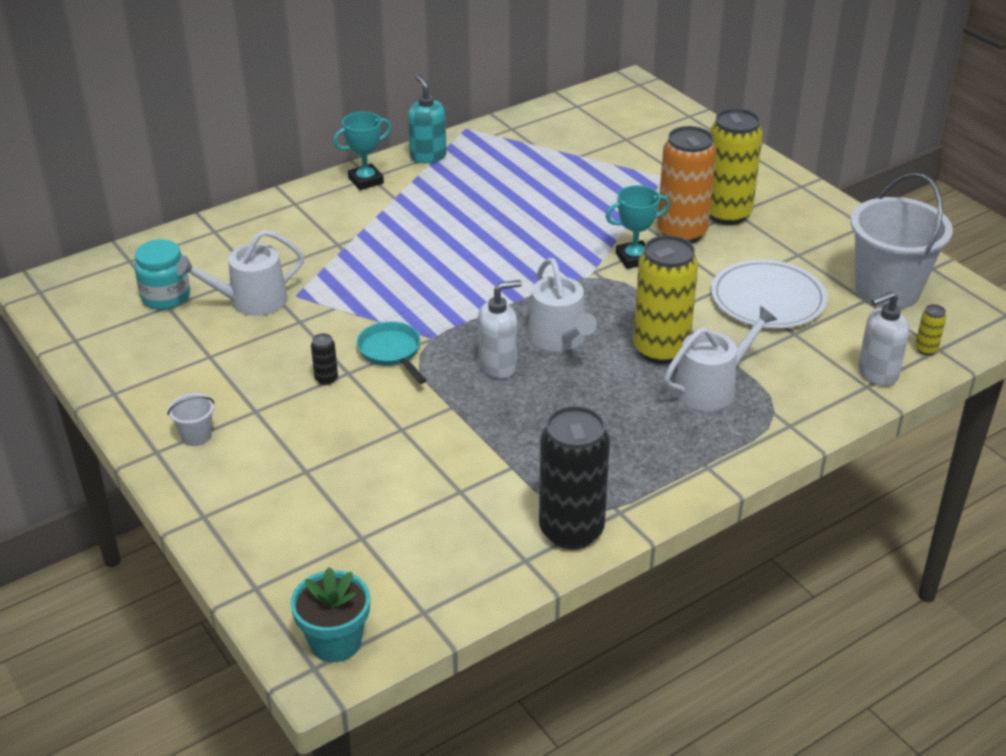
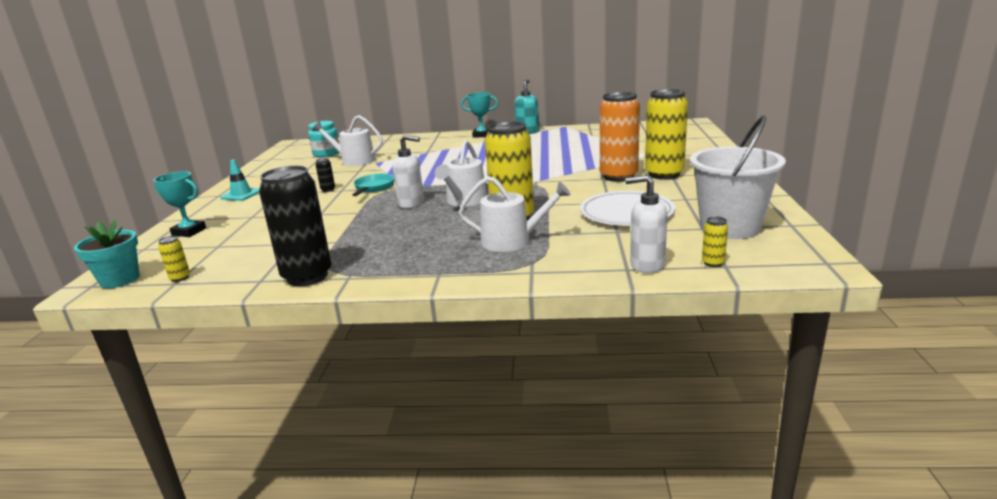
camera: 40 degrees right, 15 degrees down
white bucket [167,393,215,446] -> turquoise traffic cone [220,160,260,201]
turquoise trophy [606,185,670,269] -> turquoise trophy moved to [154,171,206,237]
none -> yellow can [158,236,190,282]

